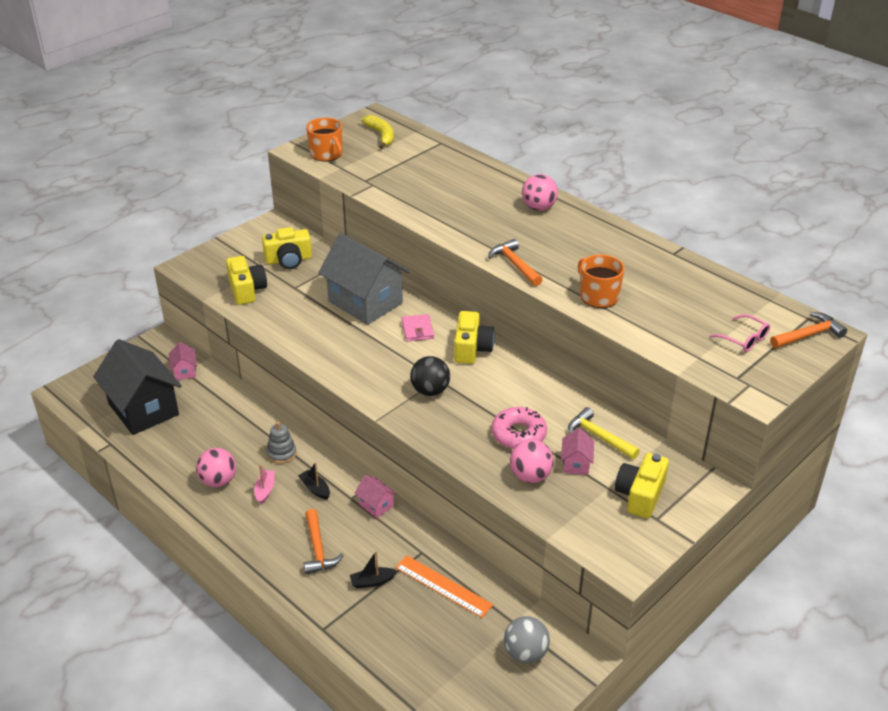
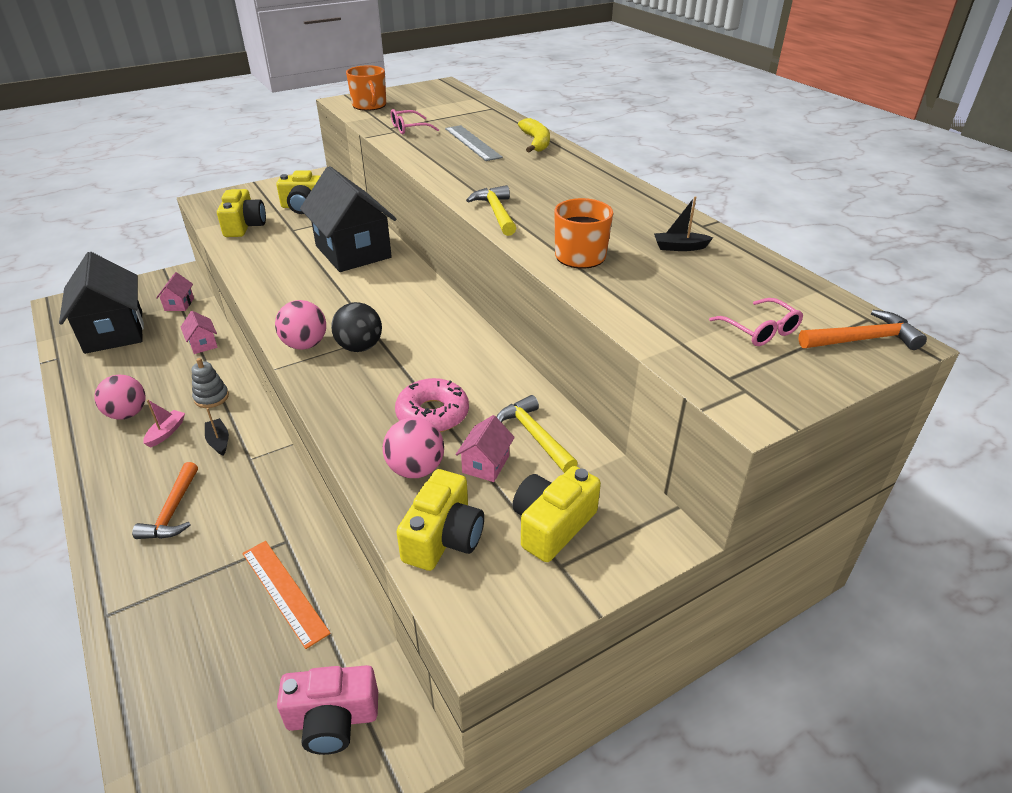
camera: 15 degrees right, 0 degrees up
grey house [318,233,410,325] -> black house [300,166,396,272]
black boat [350,551,397,588] -> black boat moved to [654,196,713,251]
pink house [355,475,397,518] -> pink house moved to [181,311,218,354]
yellow banana [361,115,394,149] -> yellow banana moved to [518,118,550,152]
pink wallet [402,314,434,341] -> none
yellow camera [454,311,495,364] -> yellow camera moved to [397,469,484,571]
orange hammer [488,239,543,286] -> yellow hammer [466,185,516,236]
grey ball [504,616,550,664] -> pink camera [277,665,378,755]
pink ball [522,174,558,211] -> pink ball moved to [275,300,326,350]
none -> pink glasses [391,109,439,134]
none -> grey ruler [445,125,503,161]

